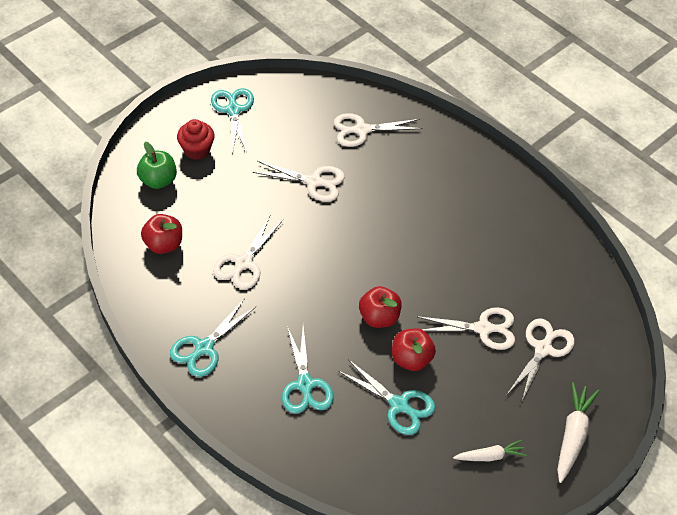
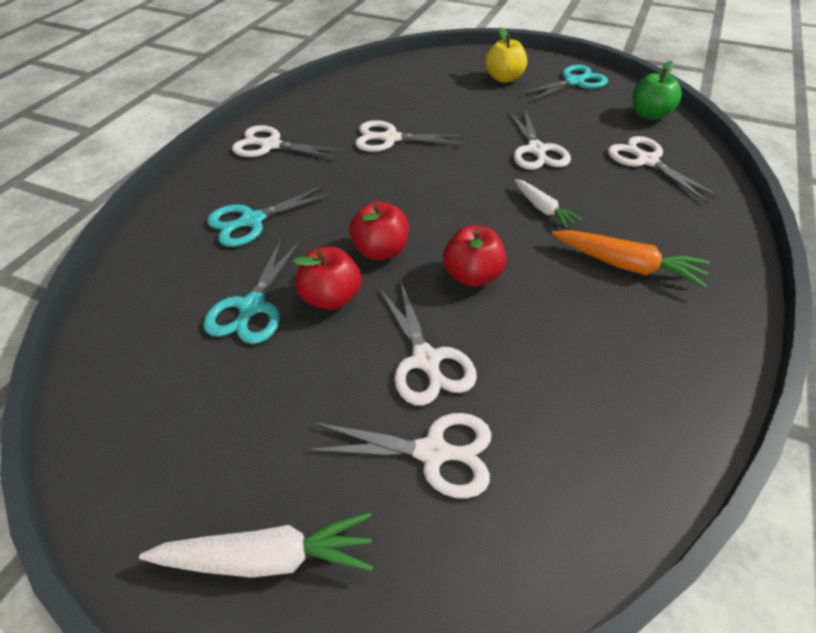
camera: 70 degrees right, 5 degrees down
green apple [137,142,177,189] -> green apple moved to [633,61,682,120]
red apple [141,214,182,254] -> red apple moved to [443,225,507,287]
turquoise scissors [170,298,256,377] -> white scissors [232,125,345,159]
red cupcake [177,119,215,160] -> yellow apple [485,27,527,83]
white carrot [453,440,527,461] -> white carrot moved to [515,179,582,228]
none -> orange carrot [552,230,710,288]

